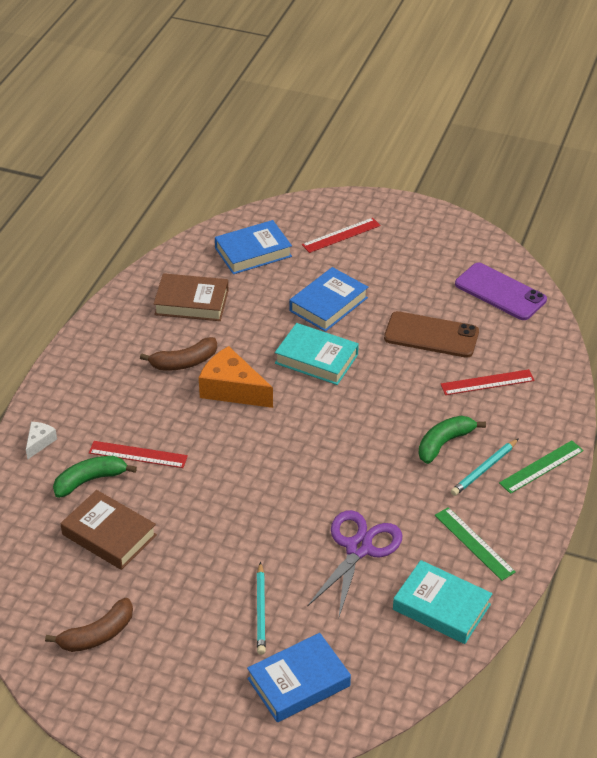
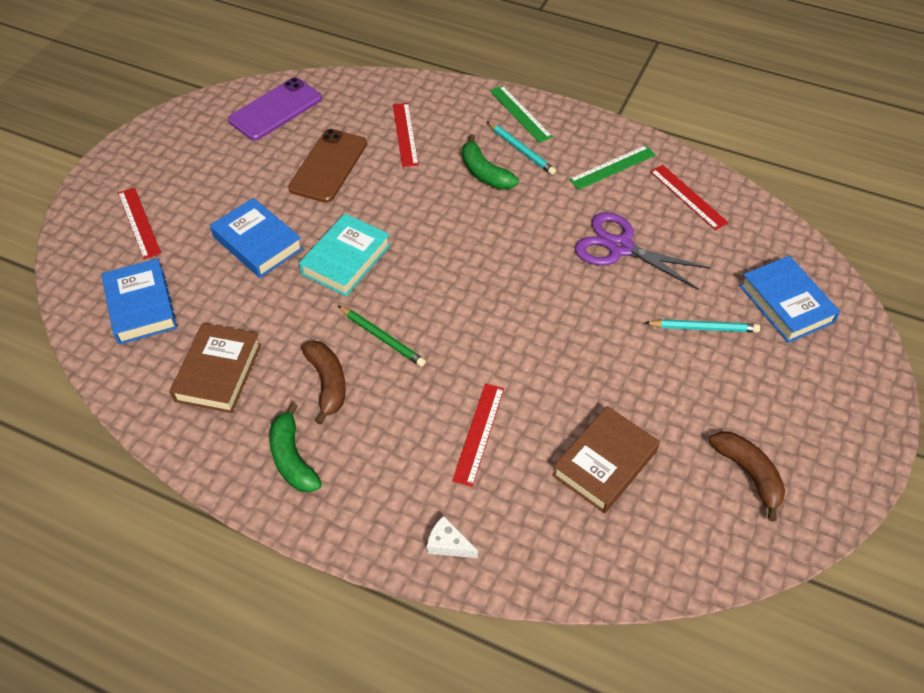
camera: 85 degrees left, 10 degrees up
green banana [53,456,137,498] -> green banana moved to [269,403,322,493]
orange cheese [199,346,273,408] -> green pencil [338,306,426,367]
turquoise book [393,560,492,644] -> red ruler [650,165,729,230]

